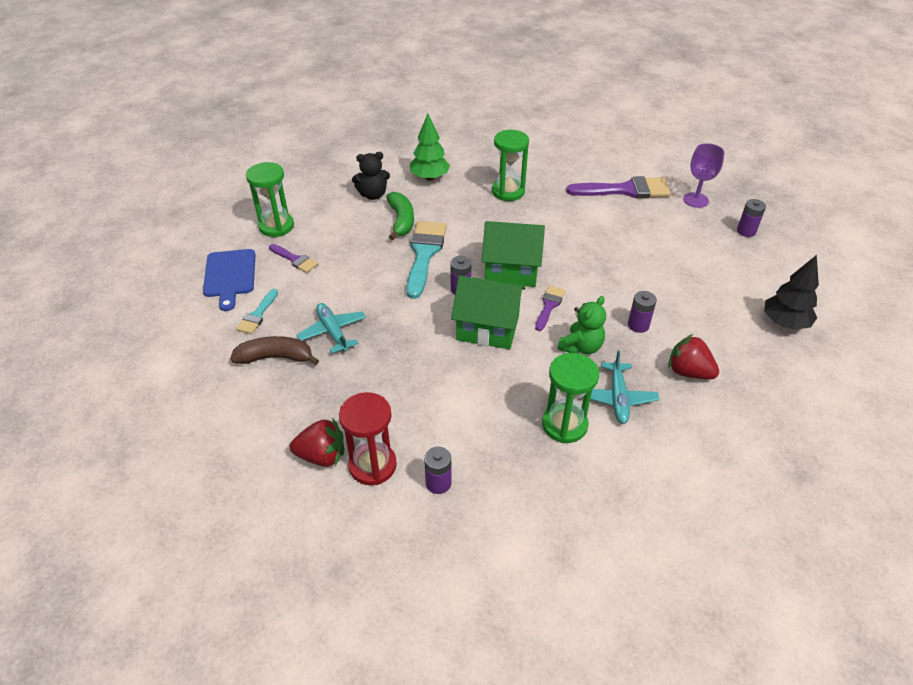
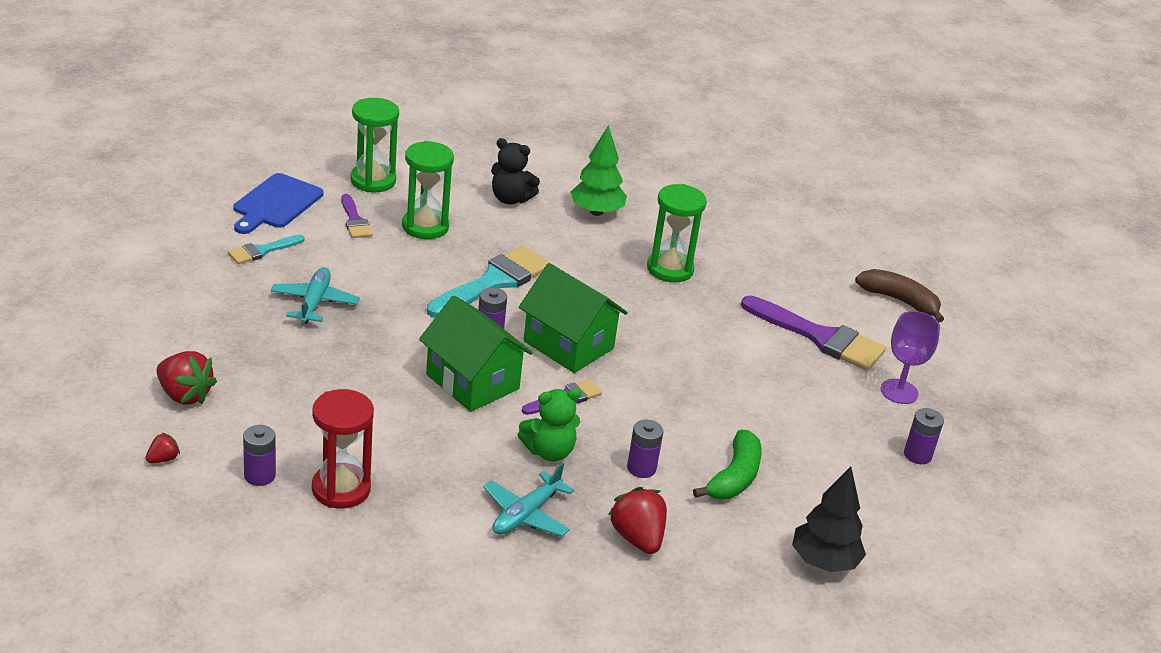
camera: 30 degrees right, 10 degrees down
brown banana [230,336,319,365] -> brown banana moved to [855,269,944,322]
red hourglass [339,392,397,485] -> red hourglass moved to [312,389,374,509]
green banana [386,192,414,240] -> green banana moved to [693,430,762,499]
green hourglass [542,353,599,443] -> green hourglass moved to [402,141,454,239]
none -> red strawberry [146,433,180,463]

